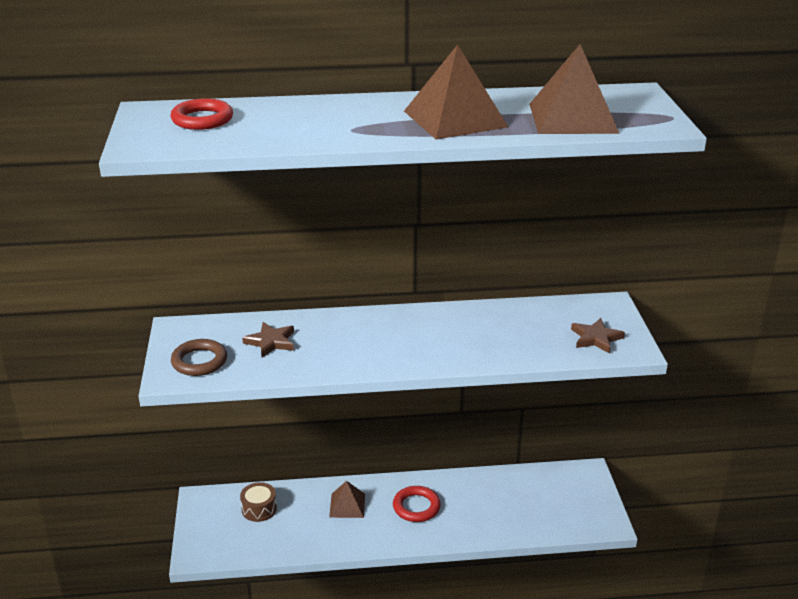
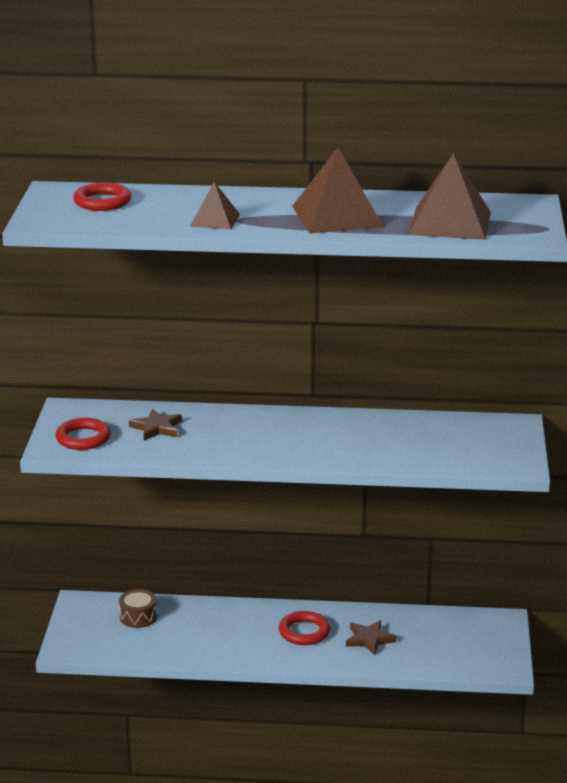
camera: 10 degrees right, 5 degrees down
brown ring [171,339,227,376] -> red ring [55,418,111,450]
brown pyramid [329,481,365,518] -> brown pyramid moved to [190,182,240,230]
brown star [571,318,625,354] -> brown star moved to [346,620,397,655]

